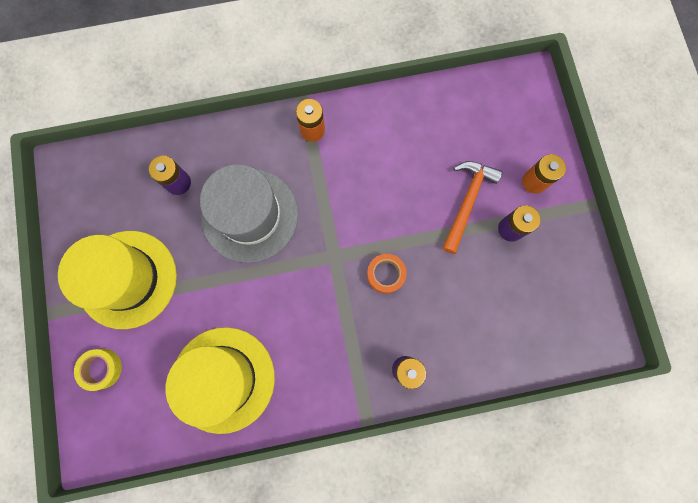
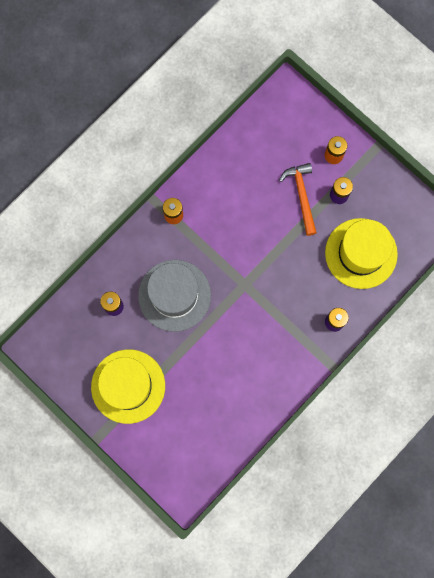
camera: 35 degrees left, 0 degrees up
yellow tape [74,349,122,391] -> none
yellow hat [165,327,275,434] -> yellow hat moved to [325,218,398,289]
orange tape [367,254,407,294] -> none

